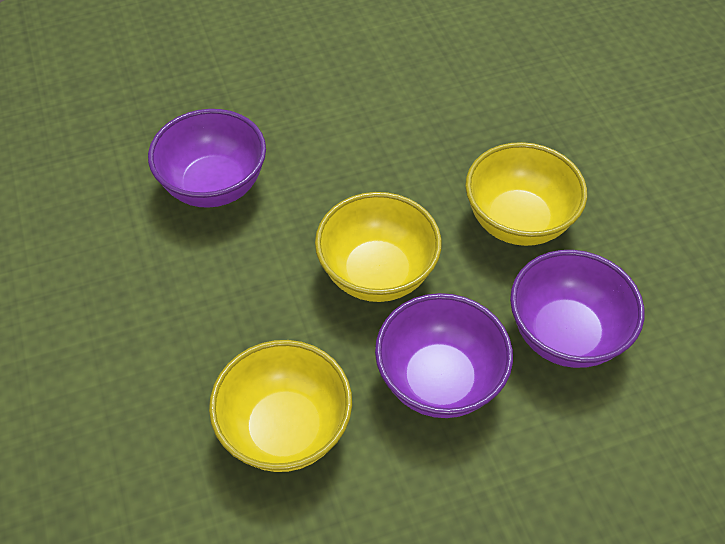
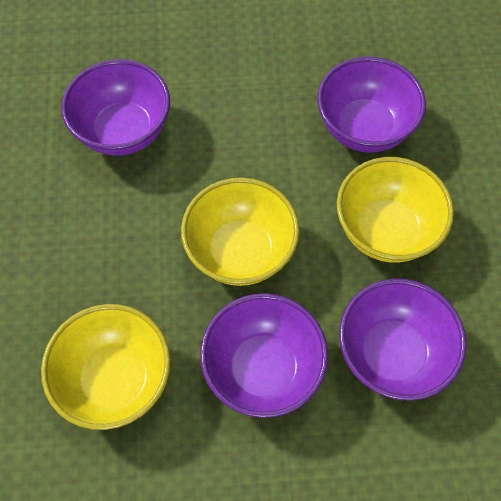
camera: 15 degrees right, 10 degrees up
none -> purple bowl [317,57,426,153]

